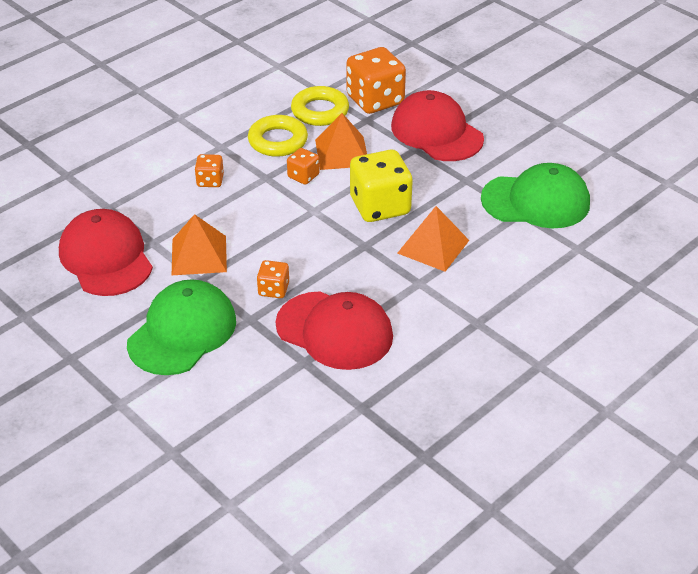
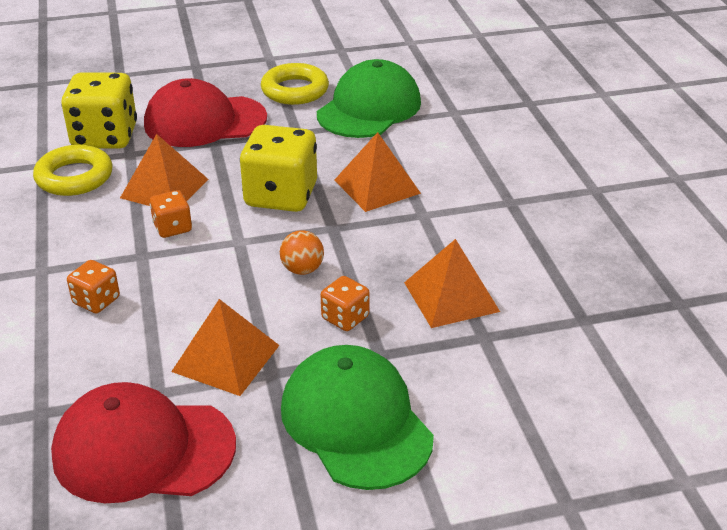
camera: 60 degrees left, 5 degrees down
yellow ring [248,115,308,157] -> yellow ring moved to [261,63,329,105]
red cap [276,291,393,370] -> orange pyramid [404,239,500,328]
orange dice [346,47,406,114] -> yellow dice [61,72,137,149]
none -> orange ball [280,230,324,275]

